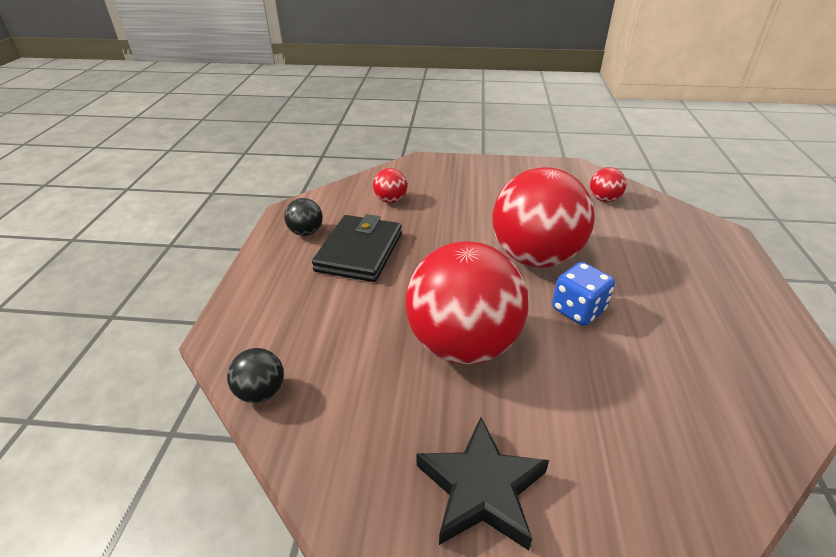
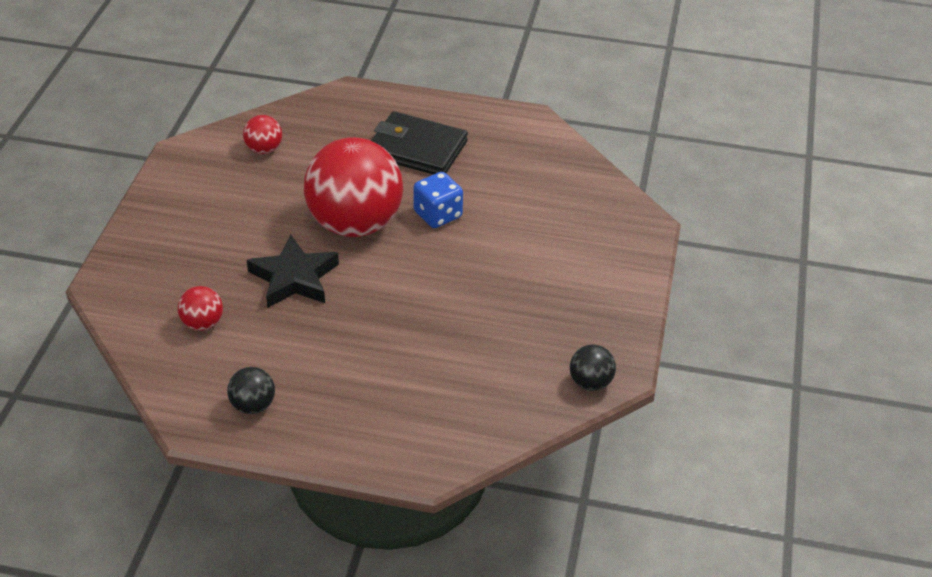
camera: 85 degrees left, 5 degrees up
black ball [227,348,284,403] -> black ball moved to [570,345,616,391]
black wallet [312,214,402,282] -> black wallet moved to [371,111,468,175]
red ball [405,241,528,365] -> none
black star [416,417,549,550] -> black star moved to [247,235,339,308]

